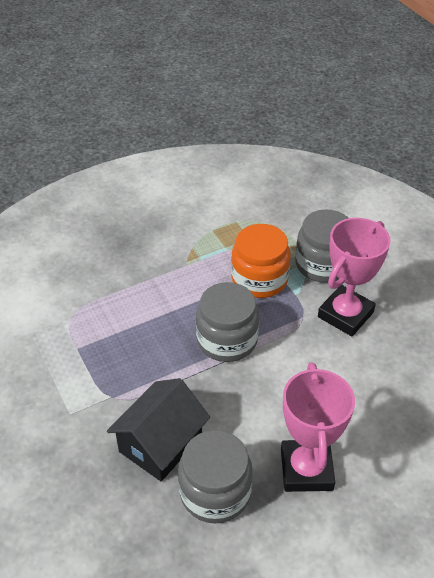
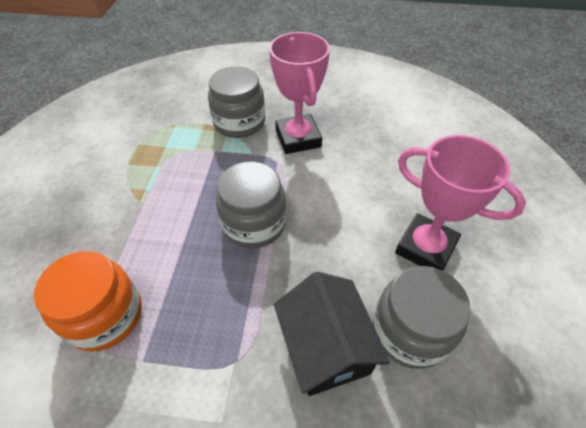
camera: 55 degrees left, 5 degrees up
orange jar [231,224,291,298] -> orange jar moved to [34,251,142,351]

